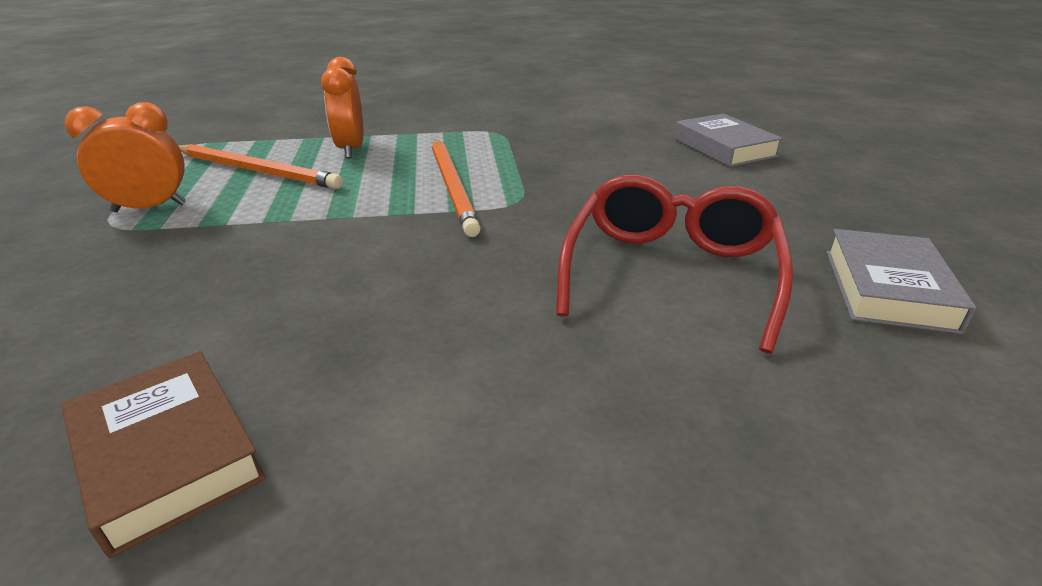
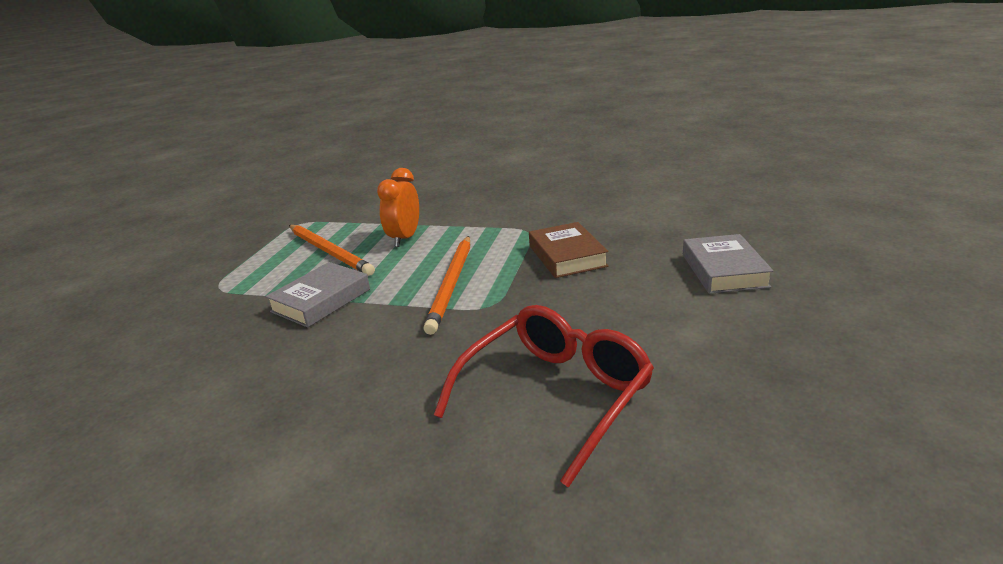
camera: 25 degrees right, 5 degrees down
brown book [61,351,266,558] -> brown book moved to [529,222,608,278]
orange clock [65,102,186,212] -> none
grey book [826,229,977,334] -> grey book moved to [265,262,370,328]

